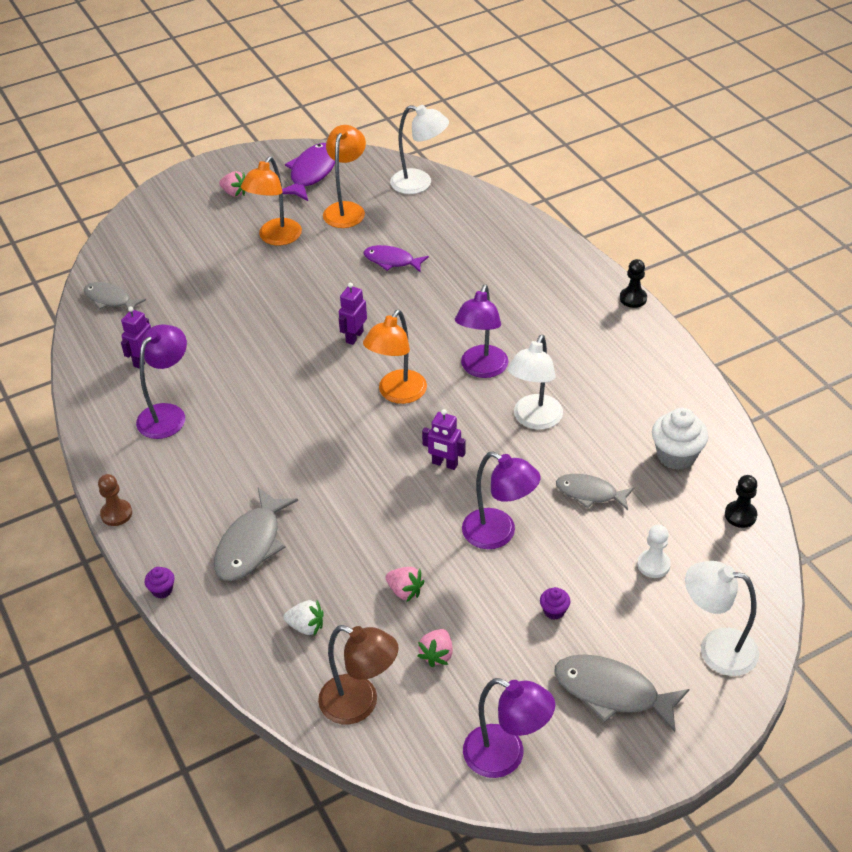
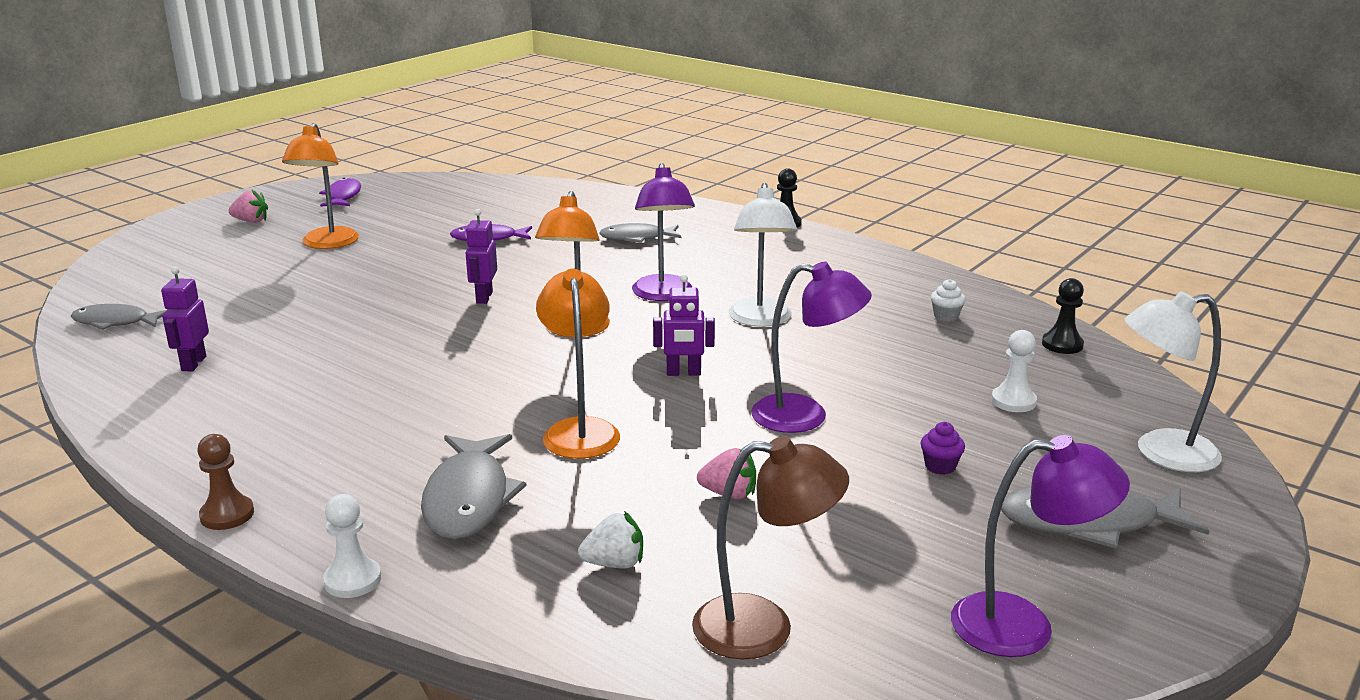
camera: 25 degrees left, 20 degrees down
purple lamp [136,324,187,439] -> none
purple cupcake [145,567,175,599] -> white pawn [323,494,381,598]
purple fish [282,143,335,201] -> purple fish [319,178,361,207], size x0.66
orange lamp [323,125,366,228] -> orange lamp moved to [536,269,620,459]
white lamp [390,105,449,194] -> none
pink strawberry [417,629,453,667] -> none
grey fish [556,474,634,510] -> grey fish moved to [599,223,681,243]
white cupcake [652,408,708,470] -> white cupcake [931,279,966,322], size x0.50

